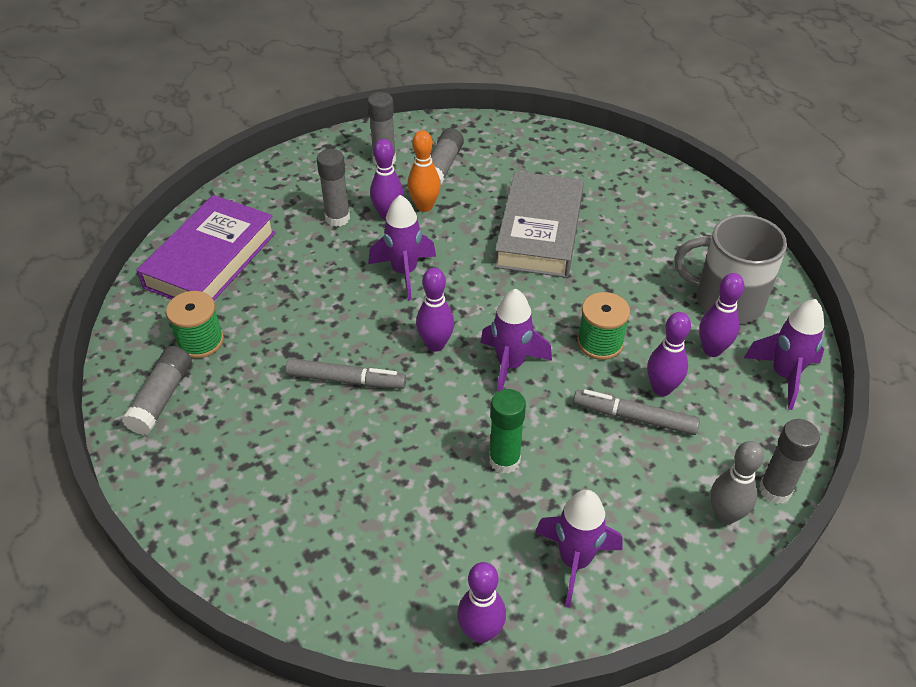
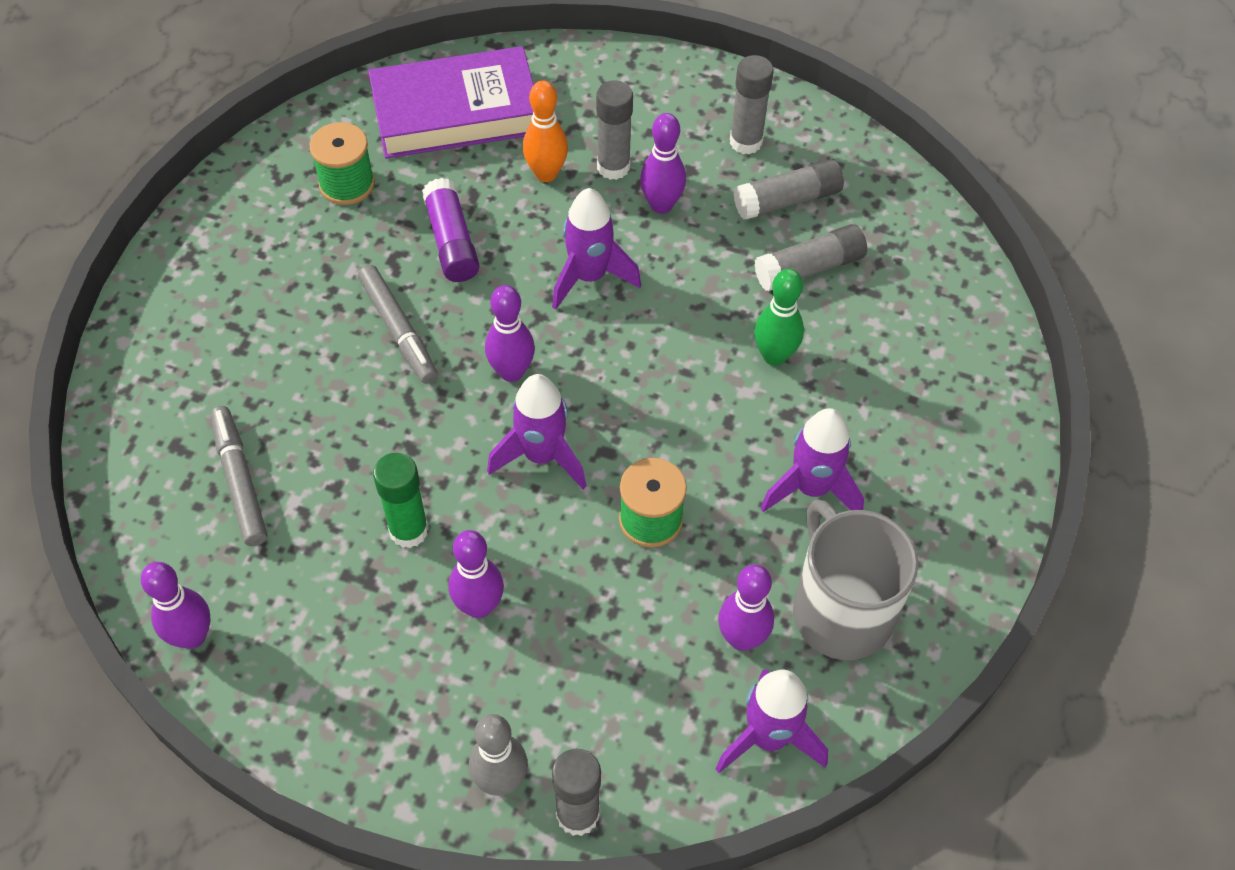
camera: 50 degrees right, 10 degrees up
grey glue stick [122,346,192,435] -> grey glue stick moved to [755,224,867,291]
orange bowling pin [407,130,441,212] -> orange bowling pin moved to [523,81,568,182]
grey book [494,171,584,278] -> green bowling pin [754,269,804,366]
purple rocket [535,490,623,608] -> purple rocket moved to [761,408,864,512]
grey marker [573,389,700,435] -> grey marker moved to [210,406,267,546]
purple bowling pin [647,312,691,396] -> purple bowling pin moved to [449,530,504,618]
none -> purple glue stick [422,178,479,282]

